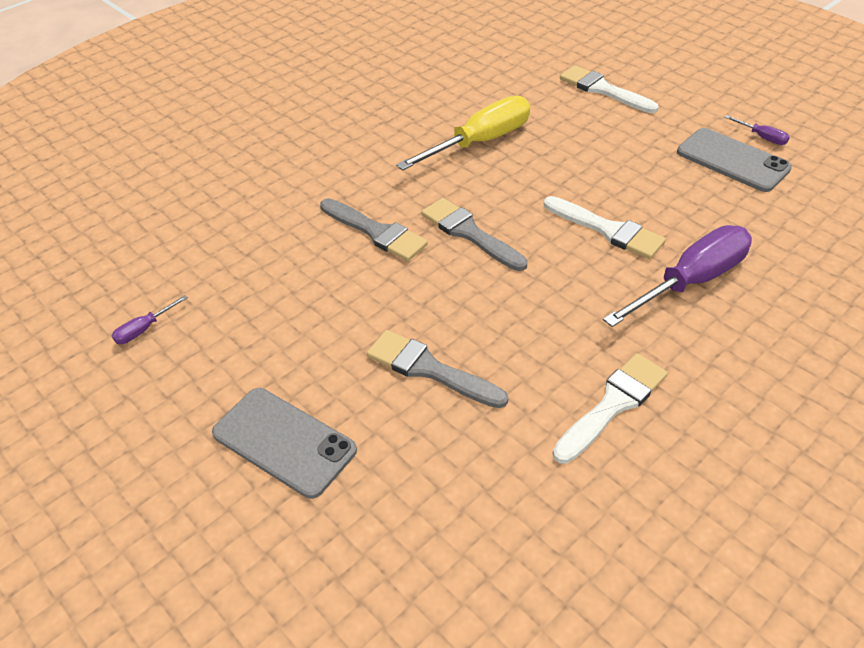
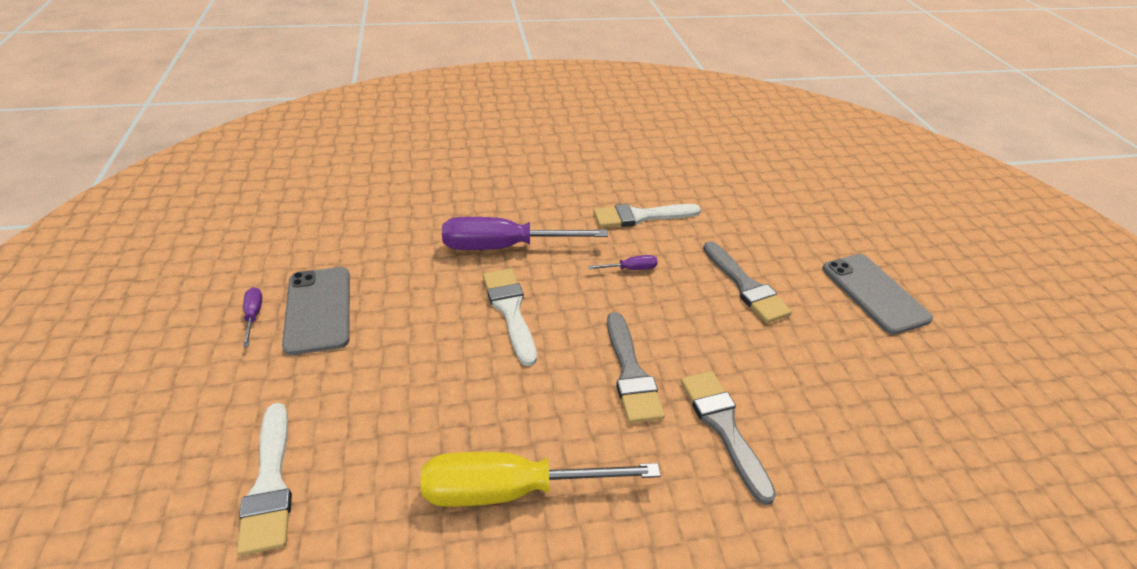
camera: 150 degrees left, 5 degrees down
purple screwdriver [112,295,188,344] -> purple screwdriver moved to [588,255,658,270]

